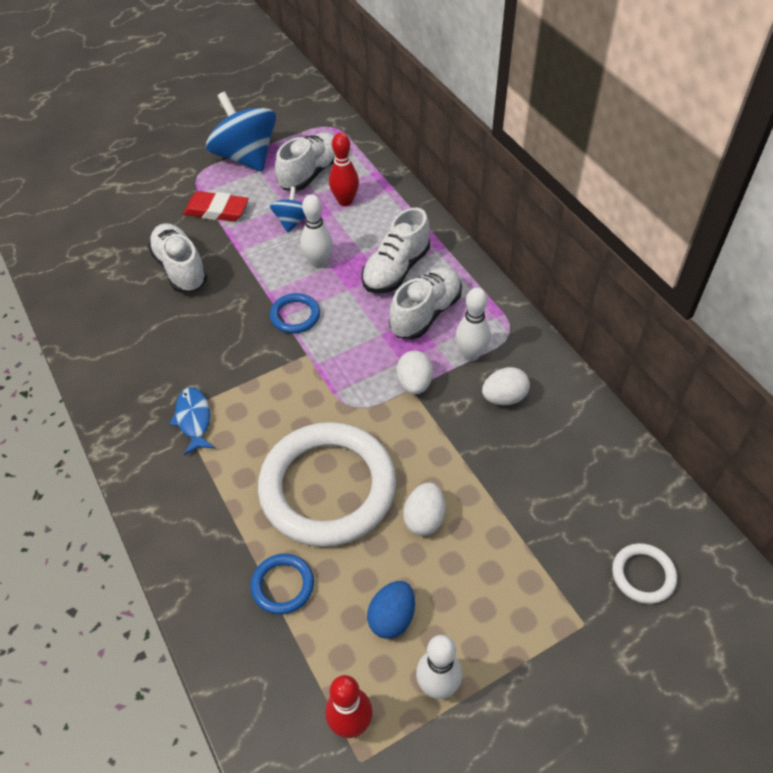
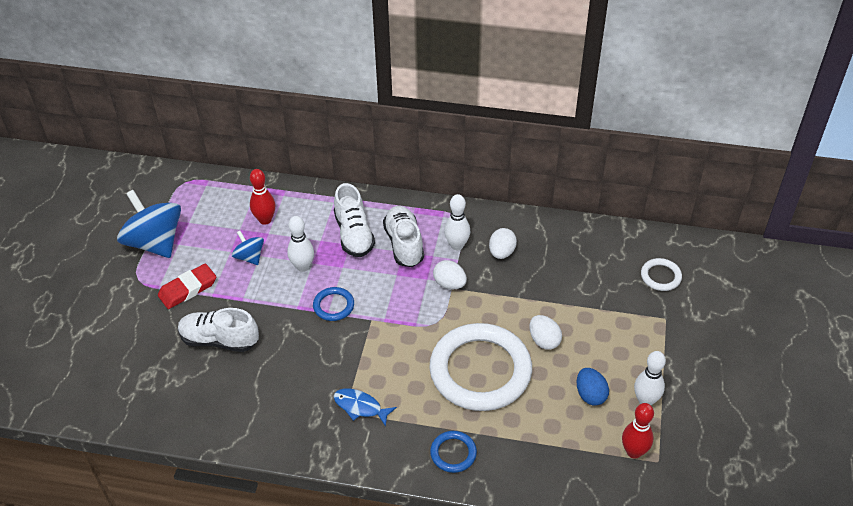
camera: 50 degrees left, 5 degrees down
blue spinning top [206,92,276,172] -> blue spinning top turned 45 degrees clockwise [117,190,181,258]
blue ring [250,554,314,615] -> blue ring moved to [430,431,477,473]
white shoe [275,132,335,191] -> none

